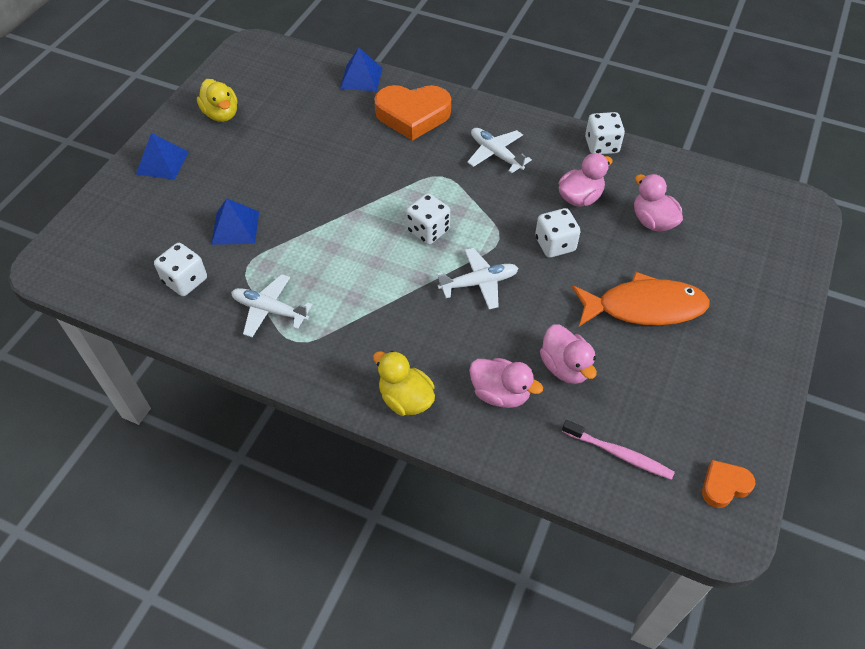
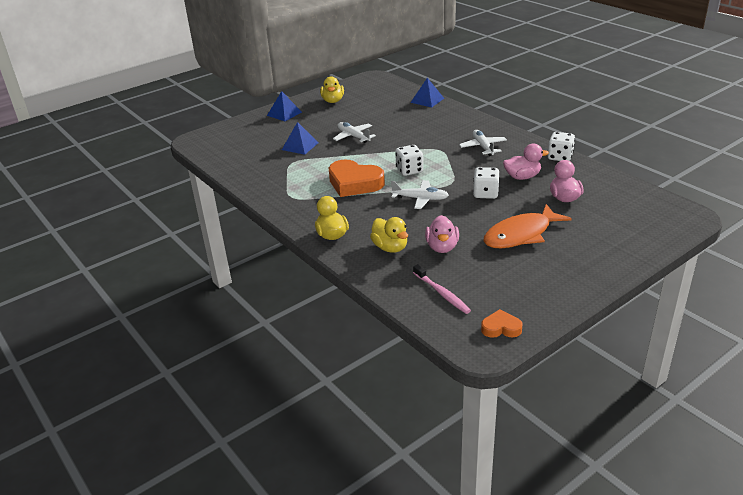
camera: 30 degrees right, 20 degrees down
white dice [154,243,207,296] -> none
white plane [231,274,312,337] -> white plane moved to [333,122,376,143]
orange heart [374,85,451,141] -> orange heart moved to [329,159,385,197]
pink duck [469,358,543,408] -> yellow duck [370,217,408,253]
orange fish [572,272,710,326] -> orange fish turned 120 degrees clockwise [483,204,572,248]

